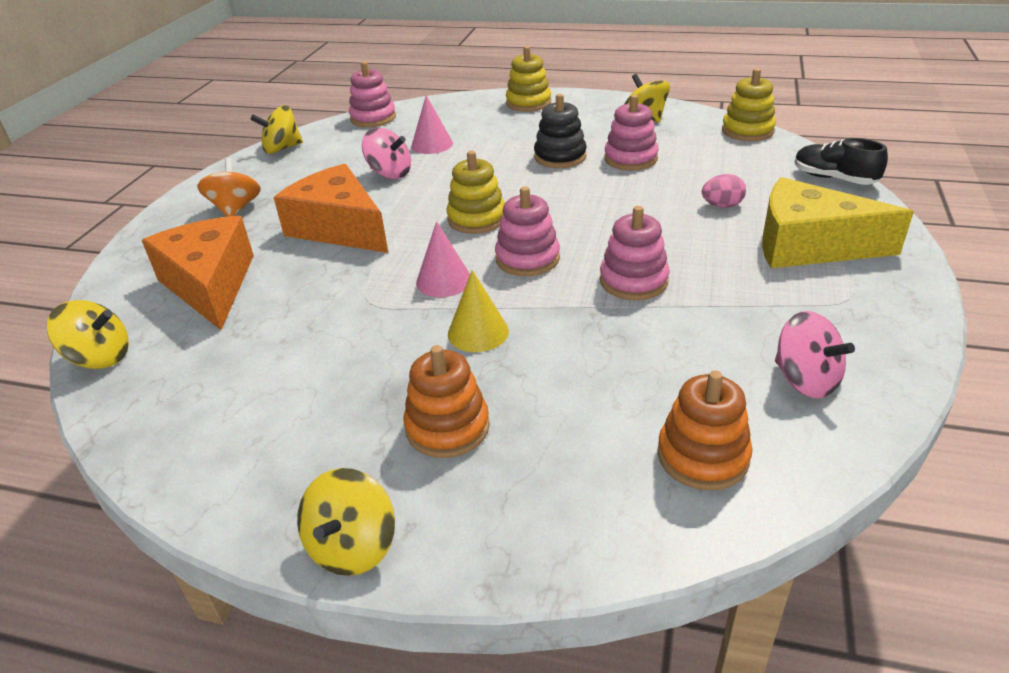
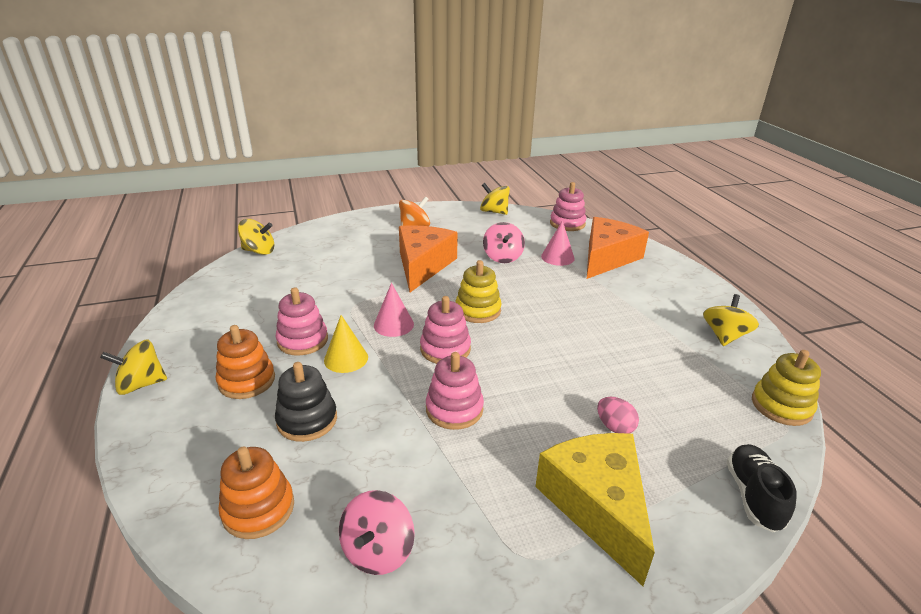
camera: 55 degrees right, 5 degrees down
yellow spinning top [47,300,129,369] -> yellow spinning top turned 60 degrees counterclockwise [238,219,274,255]
orange cheese [142,216,254,330] -> orange cheese moved to [587,217,649,279]
yellow stacking toy [506,46,551,112] -> none
black stacking toy [534,94,587,168] -> black stacking toy moved to [275,362,337,442]
pink stacking toy [604,95,659,170] -> pink stacking toy moved to [276,288,328,356]

